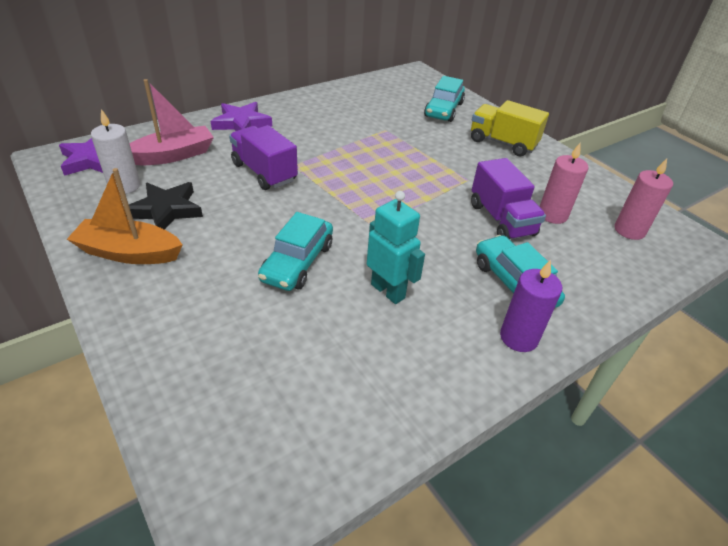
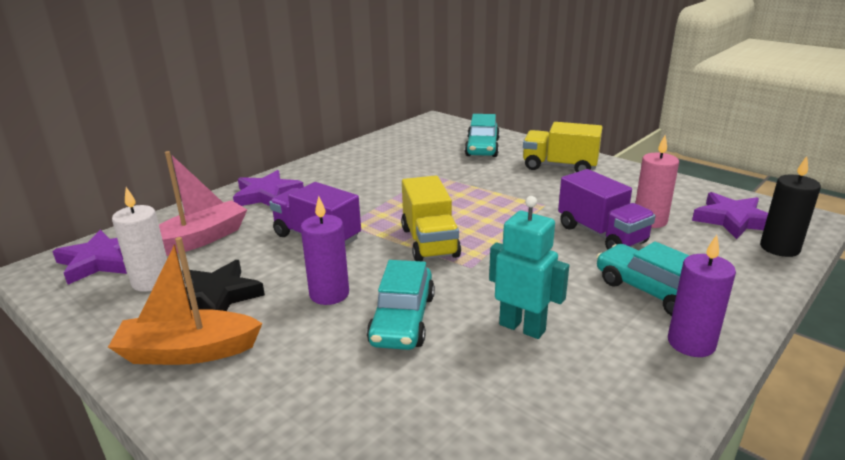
camera: 10 degrees left, 15 degrees down
pink candle [614,158,673,240] -> purple star [692,192,768,239]
none -> purple candle [301,196,349,305]
none -> yellow truck [401,176,461,261]
none -> black candle [760,156,821,257]

